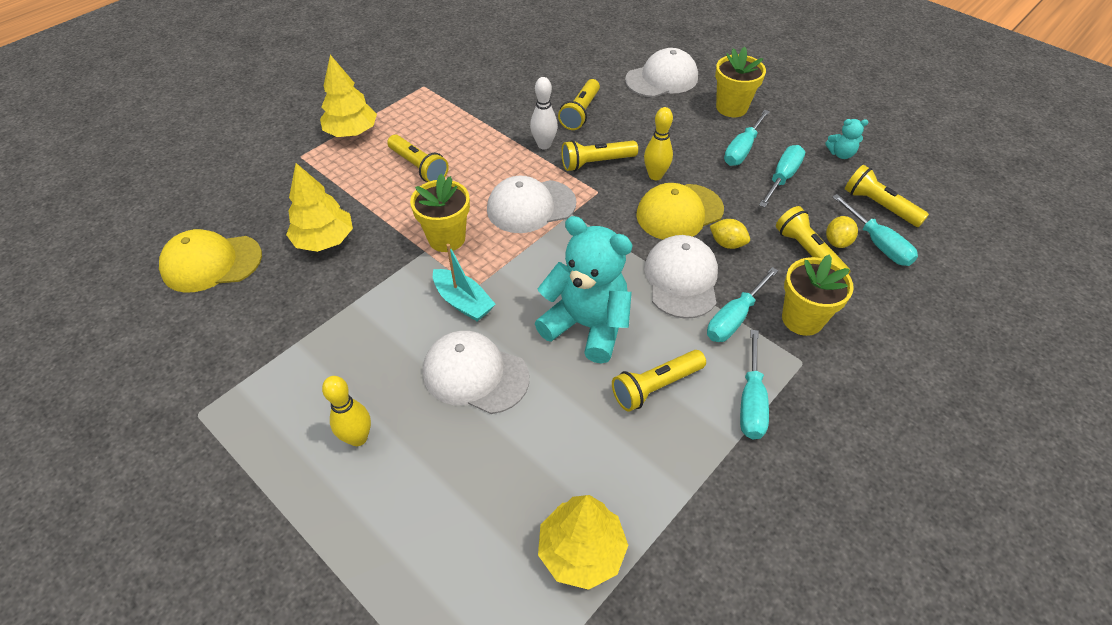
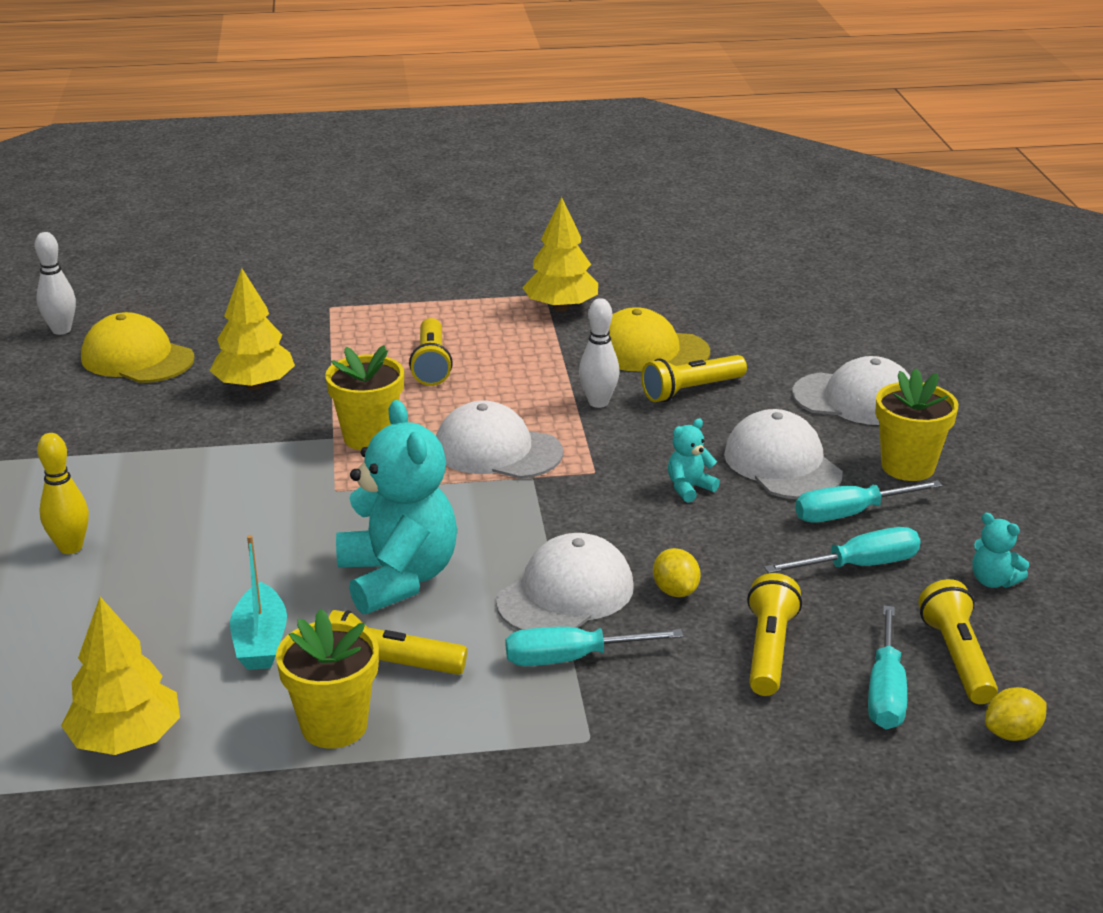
camera: 40 degrees right, 20 degrees down
yellow tree [320,55,377,137] -> yellow tree moved to [522,197,598,311]
white cap [423,331,529,414] -> white cap moved to [724,409,843,499]
turquoise boat [433,244,496,321] -> turquoise boat moved to [230,535,287,670]
yellow flashlight [561,140,638,171] -> none
yellow cap [636,183,724,240] -> yellow cap moved to [609,307,710,371]
yellow bowling pin [644,107,673,180] -> turquoise teddy bear [668,419,720,503]
turquoise screwdriver [740,330,769,439] -> none
yellow flower pot [782,254,854,336] -> yellow flower pot moved to [276,609,379,749]
yellow lemon [826,216,858,248] -> yellow lemon moved to [985,687,1047,741]
none -> white bowling pin [35,232,76,335]

